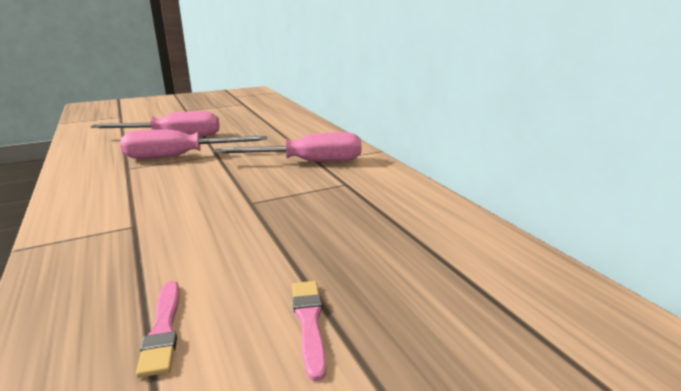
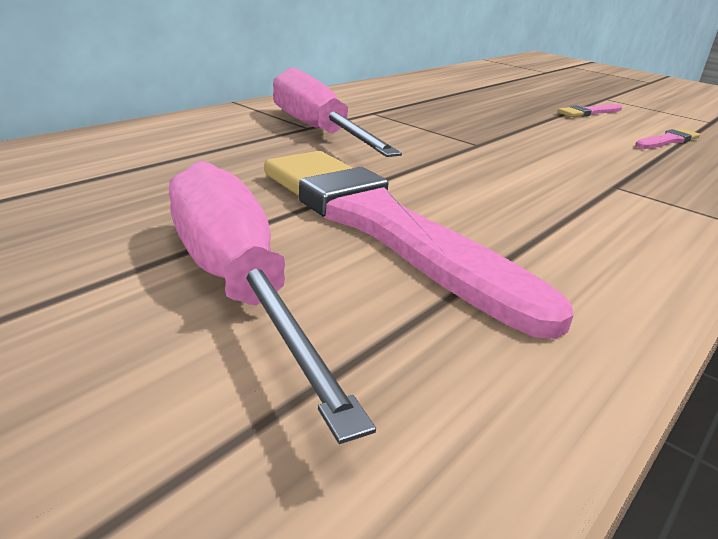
camera: 115 degrees left, 5 degrees up
pink screwdriver [120,130,267,159] -> pink brush [264,151,574,339]

